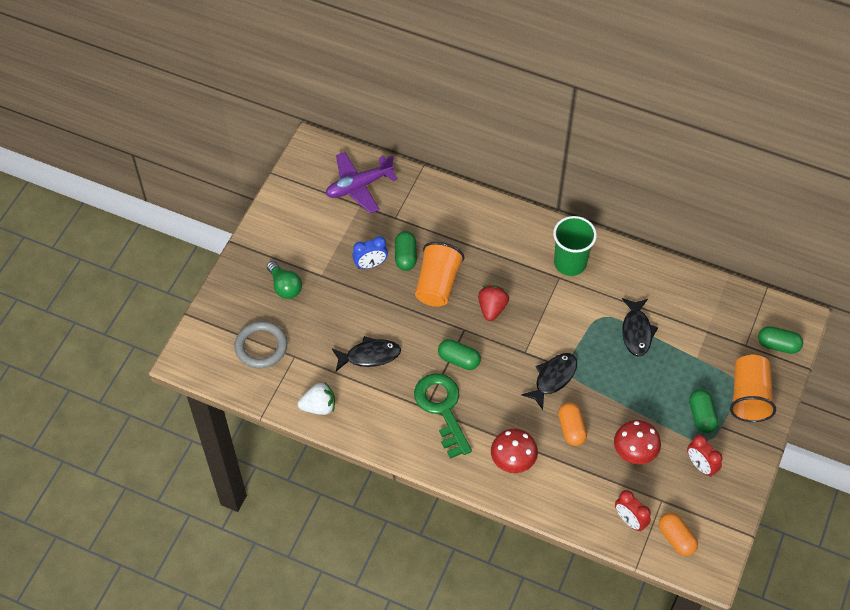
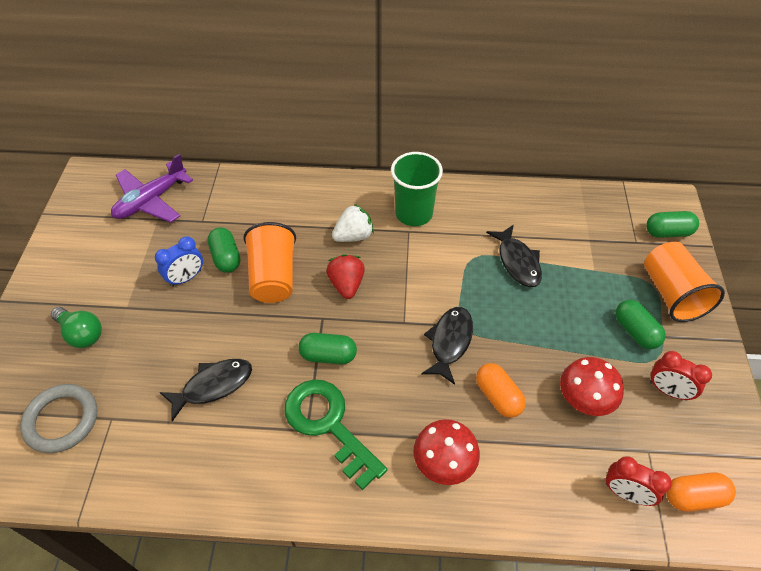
camera: 20 degrees left, 5 degrees down
white strawberry [298,382,335,415] -> white strawberry moved to [332,204,374,242]
orange capsule [659,512,698,556] -> orange capsule turned 45 degrees counterclockwise [666,472,736,512]

